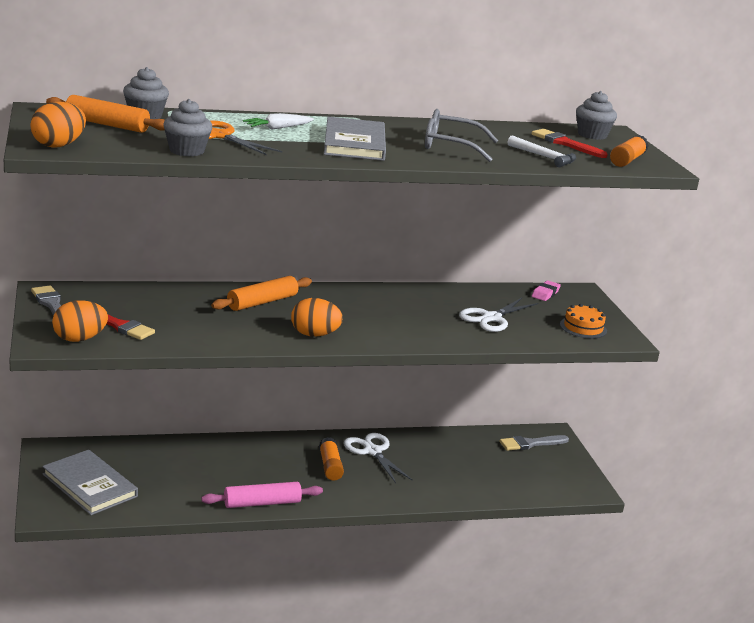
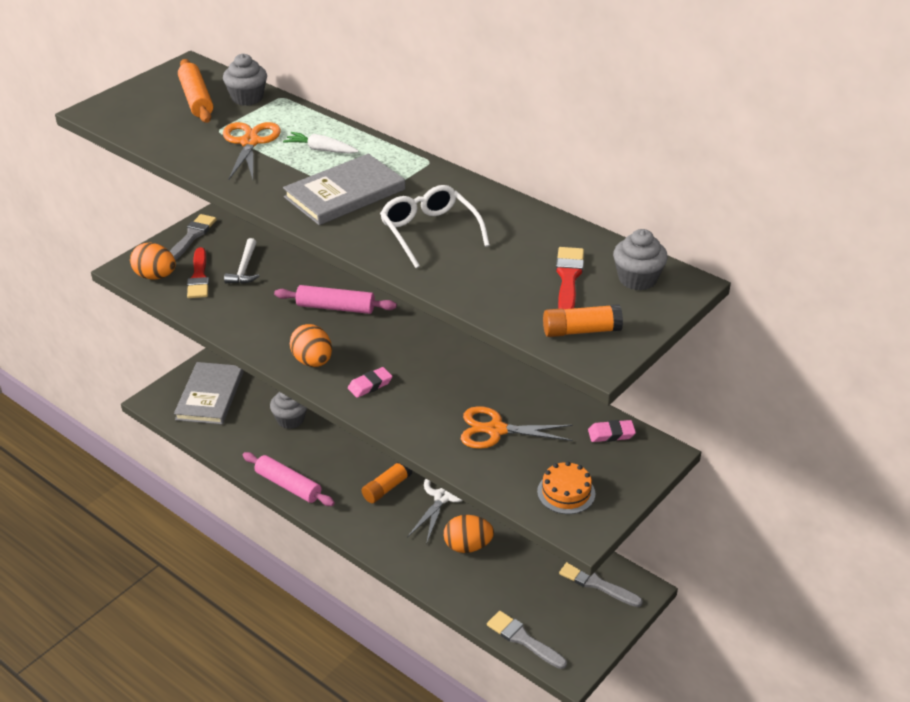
camera: 55 degrees right, 15 degrees up
orange egg [30,102,86,148] -> orange egg moved to [444,515,494,553]
grey cupcake [163,99,212,157] -> grey cupcake moved to [270,392,307,429]
orange rolling pin [211,276,312,311] -> pink rolling pin [274,285,397,314]
grey glasses [425,109,498,162] -> white glasses [380,185,490,268]
white scissors [459,298,538,332] -> orange scissors [461,406,573,449]
white hammer [508,135,576,167] -> white hammer moved to [224,238,259,284]
none -> pink eraser [348,367,392,398]
none -> grey brush [487,611,567,669]

